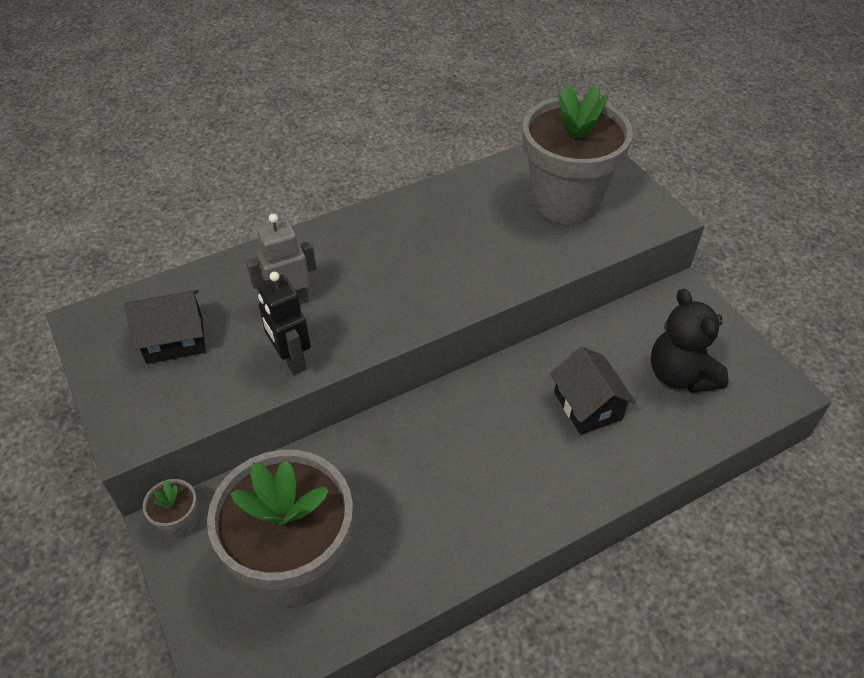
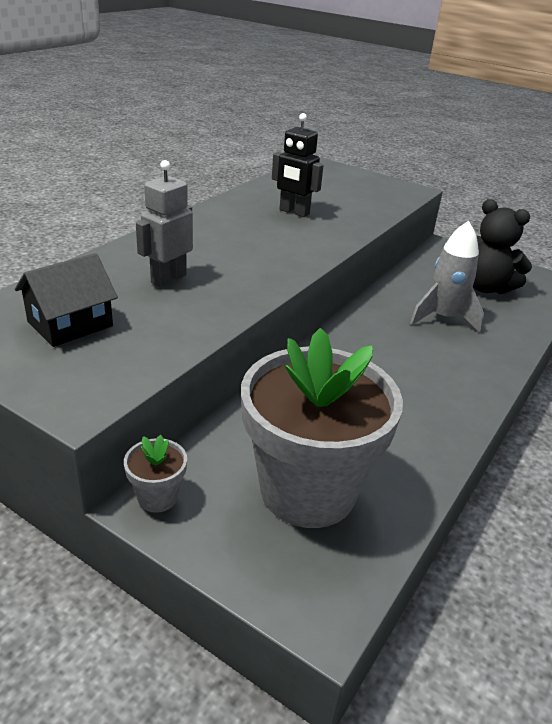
camera: 30 degrees left, 15 degrees down
black robot [257,271,311,375] -> black robot moved to [272,113,324,217]
grey flower pot [523,84,633,224] -> none
black house [550,346,636,435] -> grey rocket [410,221,484,333]

